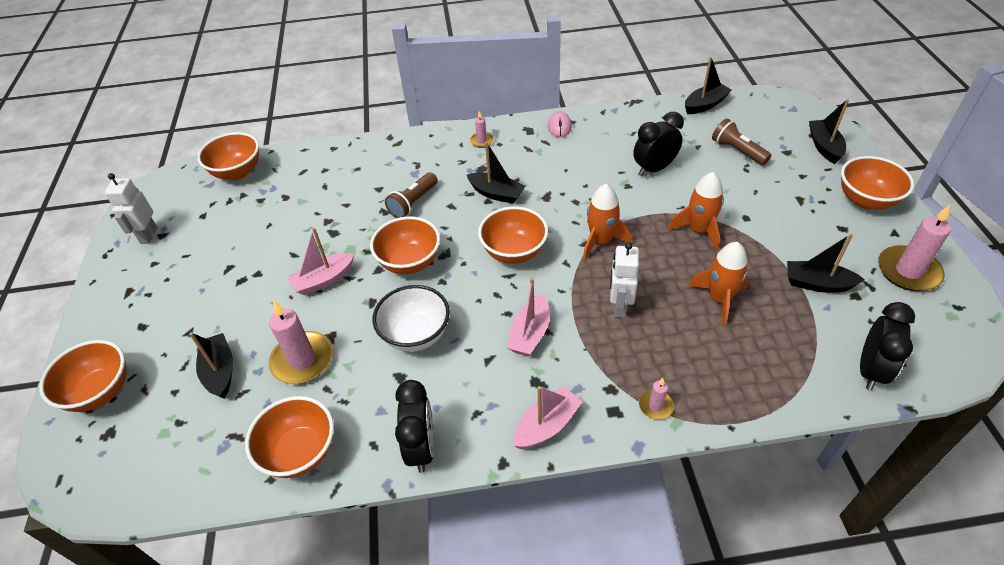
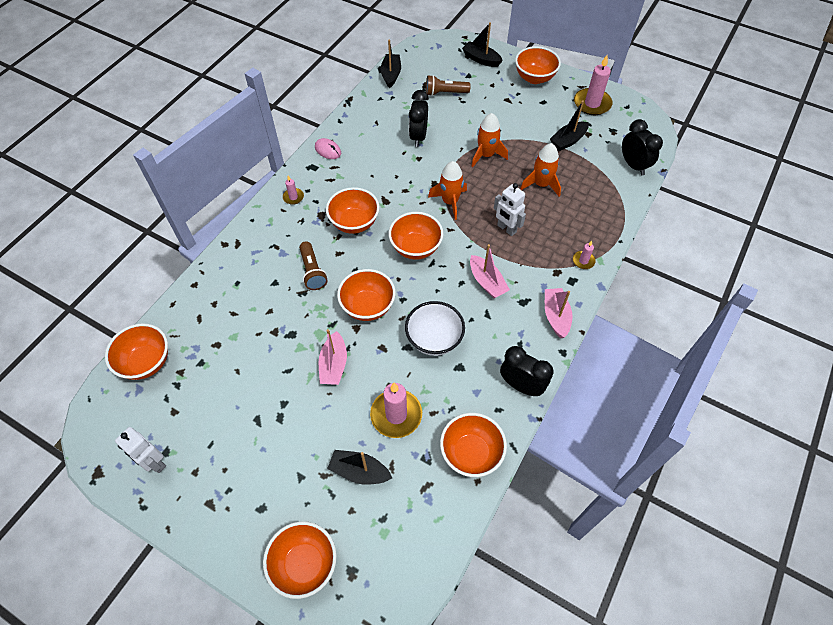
camera: 55 degrees left, 10 degrees up
black boat [467,141,525,204] -> orange bowl [326,187,380,234]

